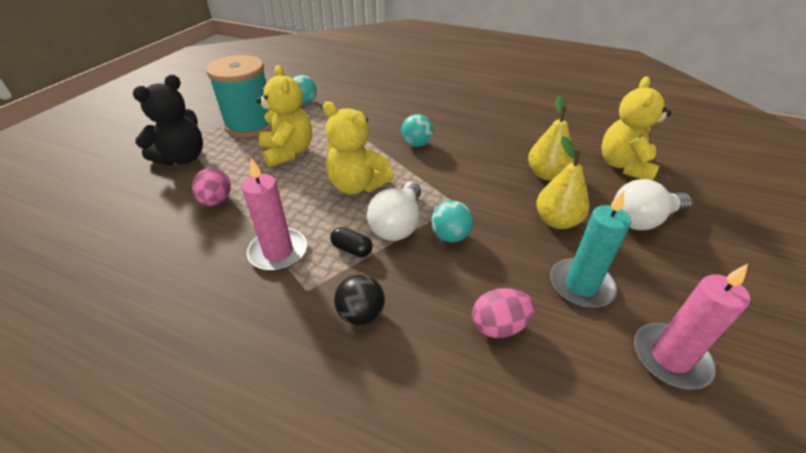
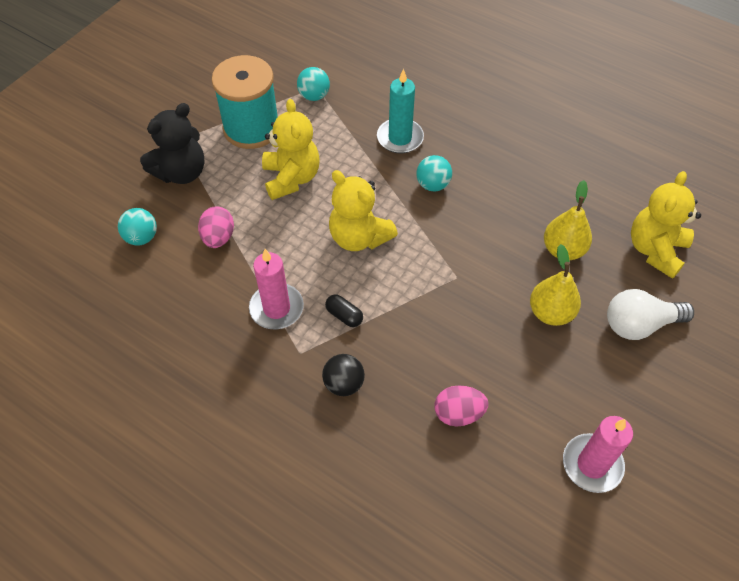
camera: 10 degrees right, 15 degrees up
white light bulb [367,181,421,241] -> none
turquoise ball [431,201,473,242] -> turquoise ball moved to [118,208,157,246]
turquoise candle [550,190,631,308] -> turquoise candle moved to [377,69,424,154]

